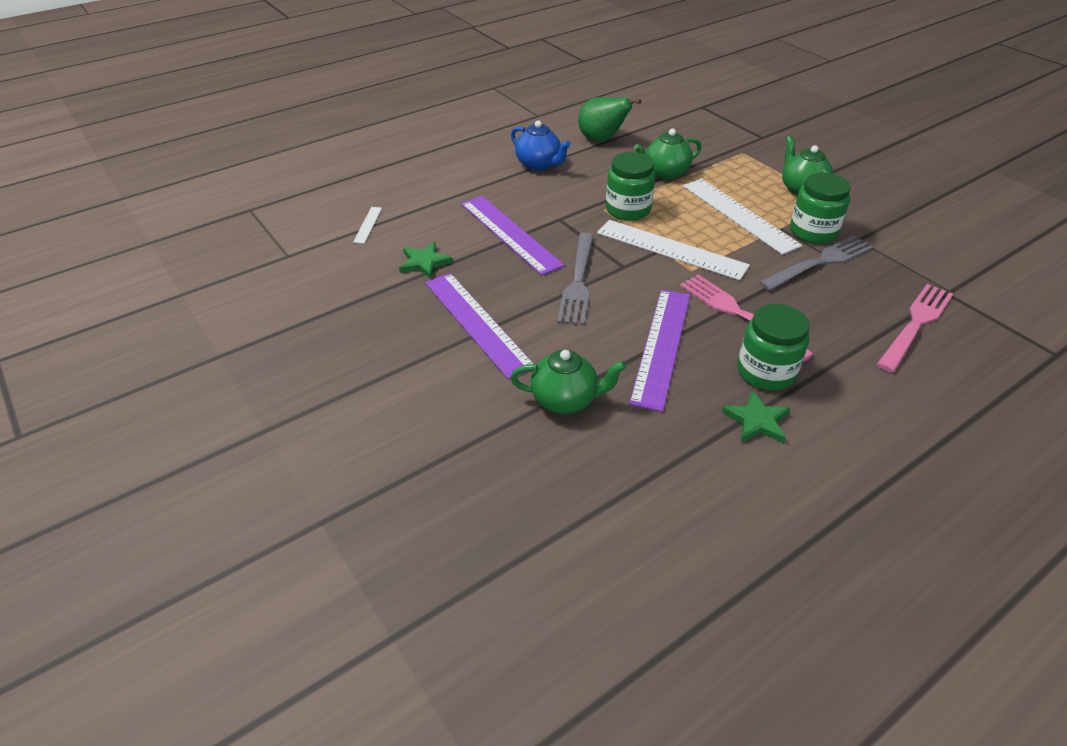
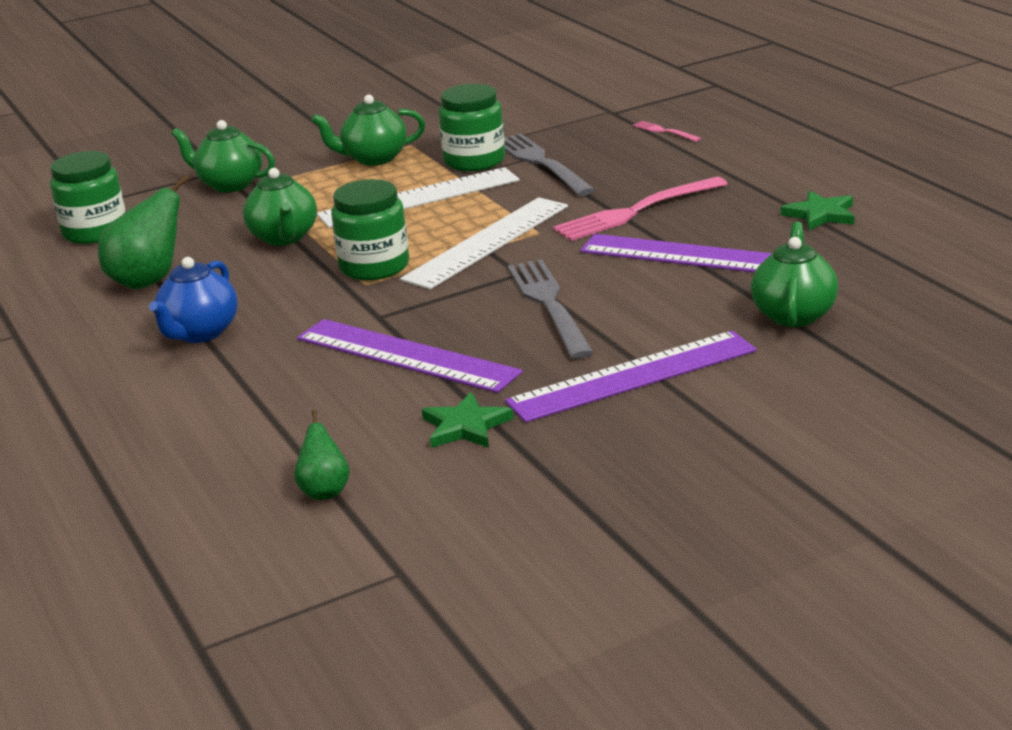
camera: 80 degrees left, 15 degrees down
white ruler [353,207,382,244] -> green pear [294,410,350,500]
purple ruler [461,196,564,276] -> purple ruler turned 60 degrees clockwise [297,319,523,393]
blue teapot [511,120,571,171] -> blue teapot turned 150 degrees clockwise [149,257,238,343]
grey fork [557,232,594,325] -> grey fork turned 120 degrees counterclockwise [508,260,594,359]
green jar [737,304,810,390] -> green jar moved to [50,151,126,244]
pink fork [877,284,953,372] -> pink fork [633,121,701,142], size x0.47
none -> green teapot [171,120,275,192]

